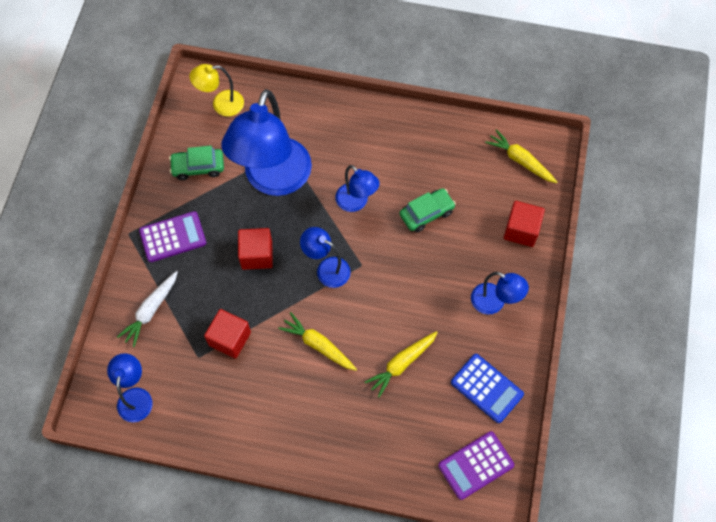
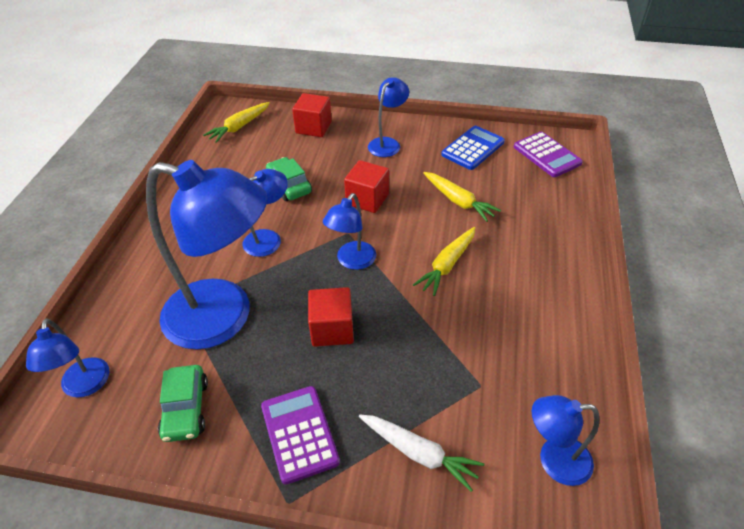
camera: 90 degrees left, 20 degrees down
yellow lamp [189,64,244,116] -> blue lamp [26,318,109,398]
red cube [204,309,251,359] -> red cube moved to [344,160,389,213]

